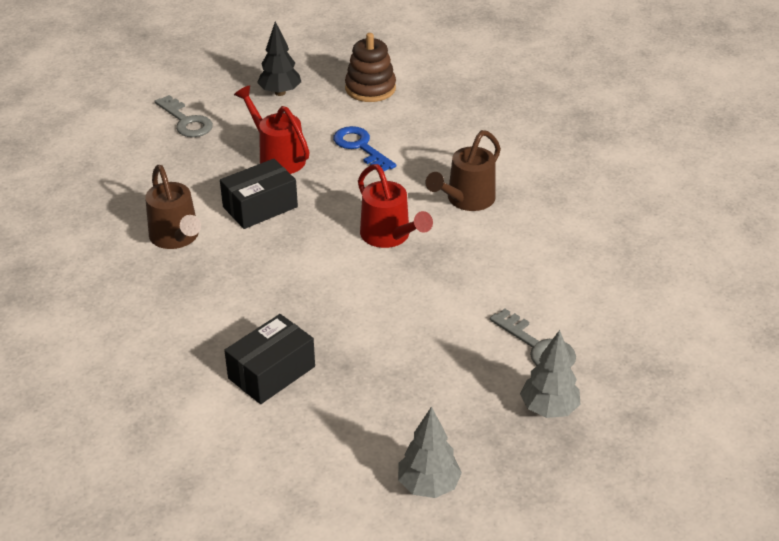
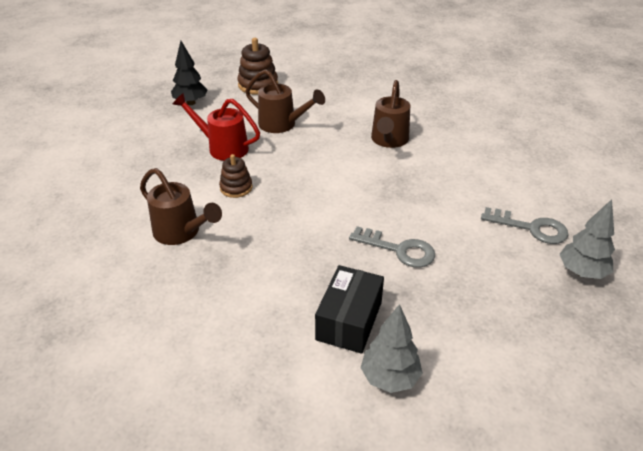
camera: 25 degrees left, 0 degrees up
grey key [155,95,213,137] -> grey key moved to [349,226,435,268]
black box [220,159,298,229] -> brown stacking toy [219,154,252,198]
blue key [333,126,396,171] -> brown watering can [245,69,325,133]
red watering can [358,164,433,248] -> none
grey tree [398,406,462,498] -> grey tree moved to [360,304,423,393]

